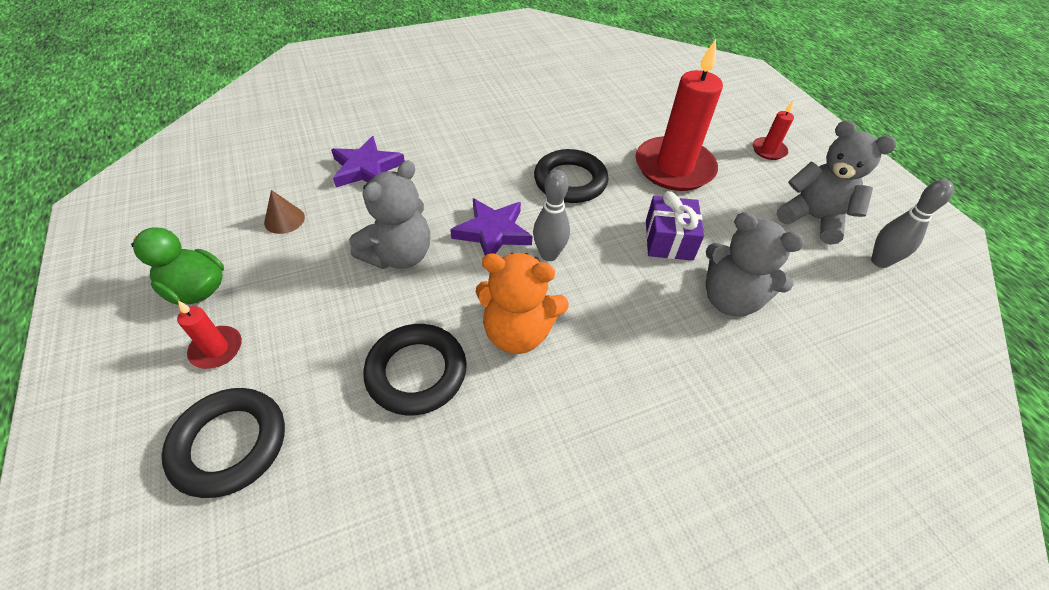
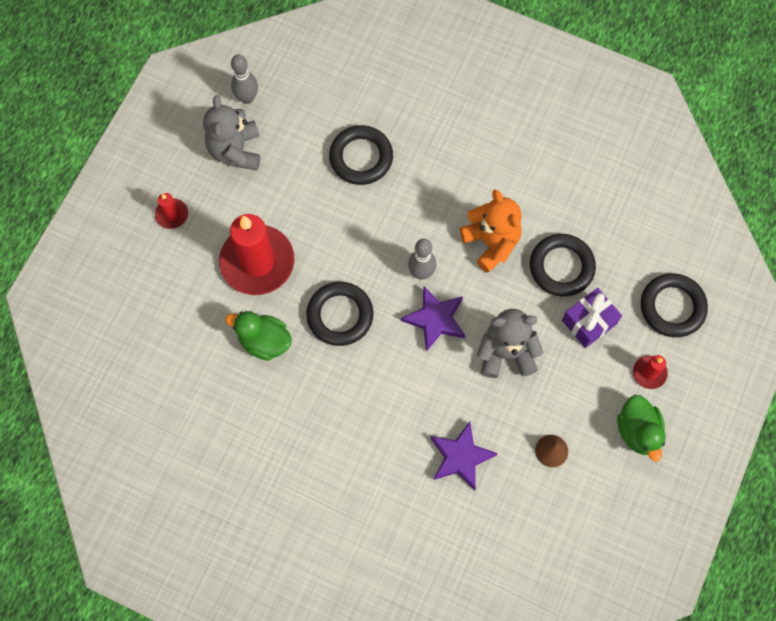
camera: 130 degrees left, 20 degrees up
purple gift [646,191,704,261] -> purple gift moved to [562,288,622,348]
grey teddy bear [706,212,805,317] -> black ring [329,125,393,185]
none -> green duck [225,311,292,361]

